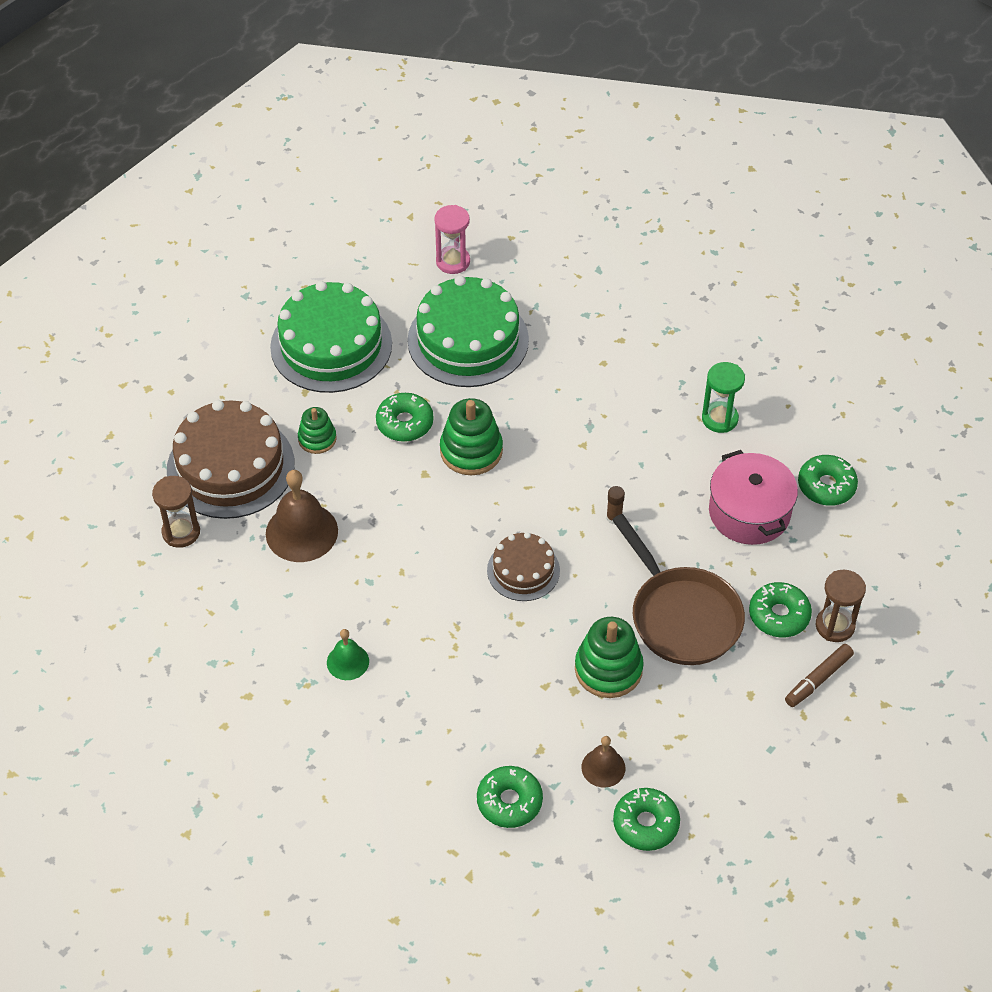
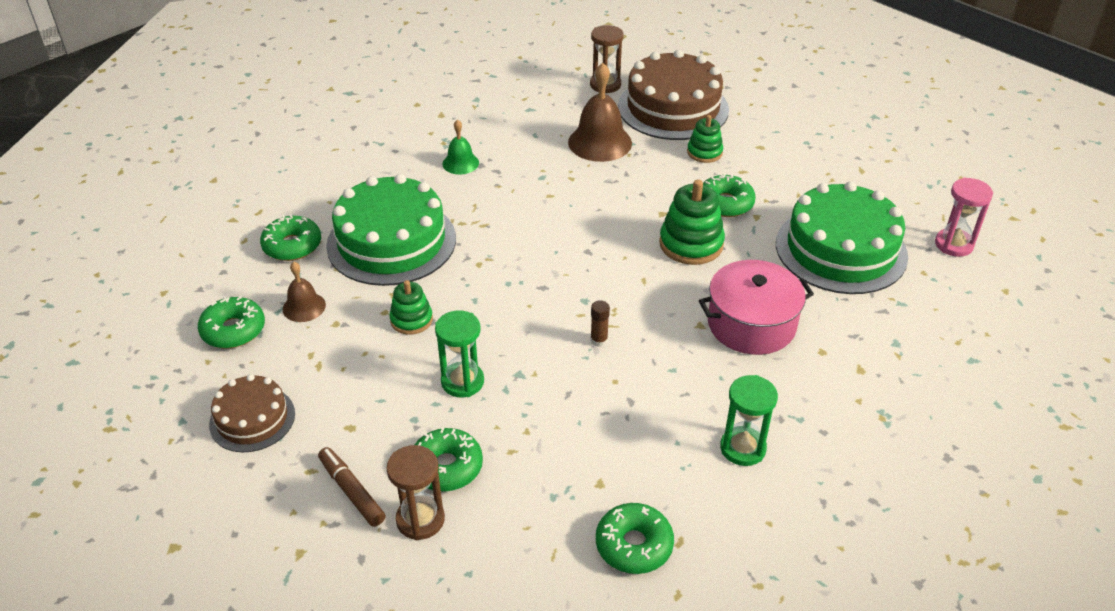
camera: 95 degrees right, 10 degrees down
green cake [270,281,392,393] -> green cake moved to [326,174,456,286]
brown cake [487,532,560,601] -> brown cake moved to [209,374,295,452]
green stacking toy [575,617,644,698] -> green stacking toy [389,280,433,335], size x0.61
brown pan [612,514,745,665] -> green hourglass [435,310,484,397]
pink pot [709,450,798,545] -> pink pot moved to [699,260,814,355]

